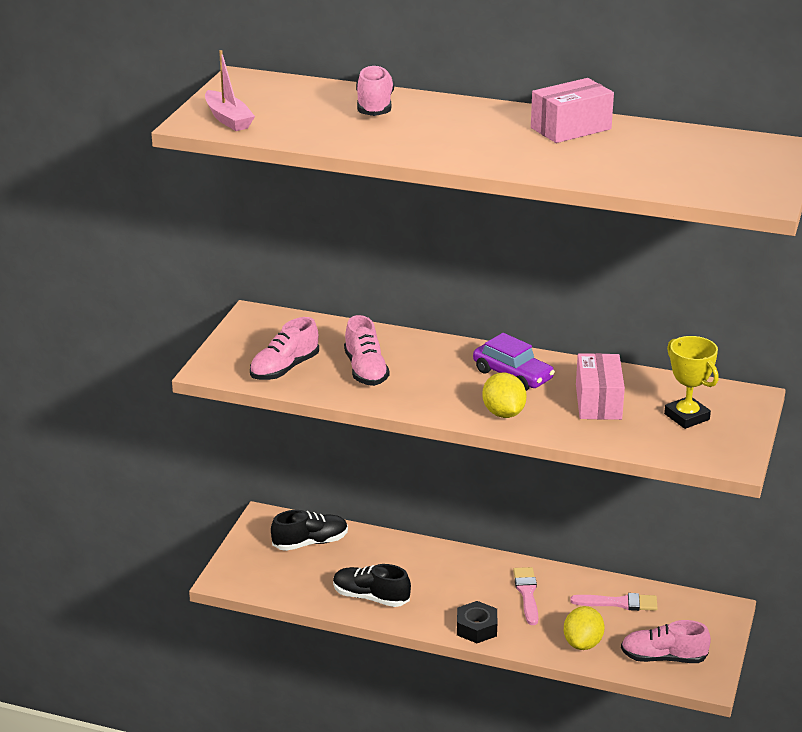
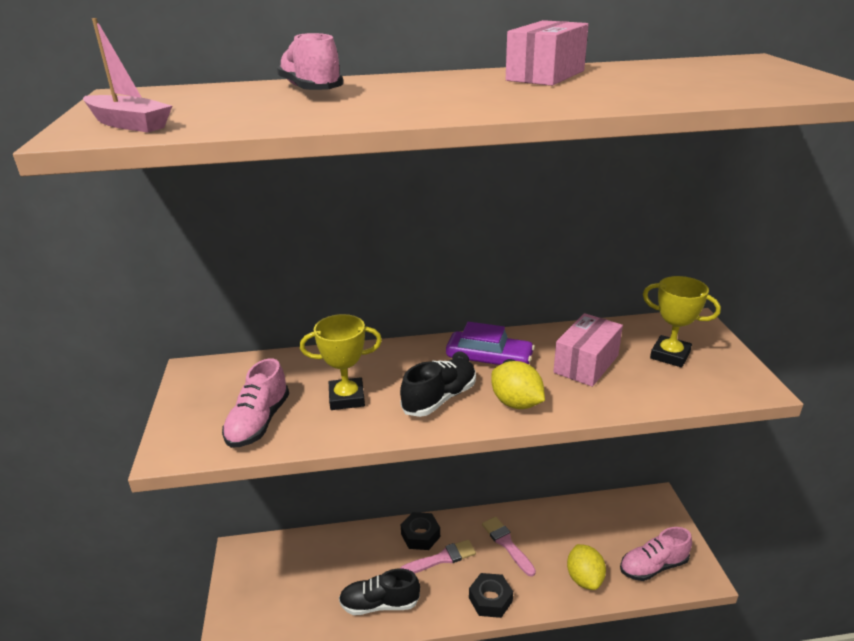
camera: 25 degrees left, 0 degrees up
black shoe [271,510,348,551] -> black shoe moved to [400,358,476,417]
pink shoe [344,315,389,386] -> yellow trophy [300,314,382,410]
pink brush [570,593,658,611] -> pink brush moved to [400,540,476,574]
pink box [576,353,625,420] -> pink box turned 60 degrees clockwise [553,313,623,387]
none -> black nut [401,512,440,550]

